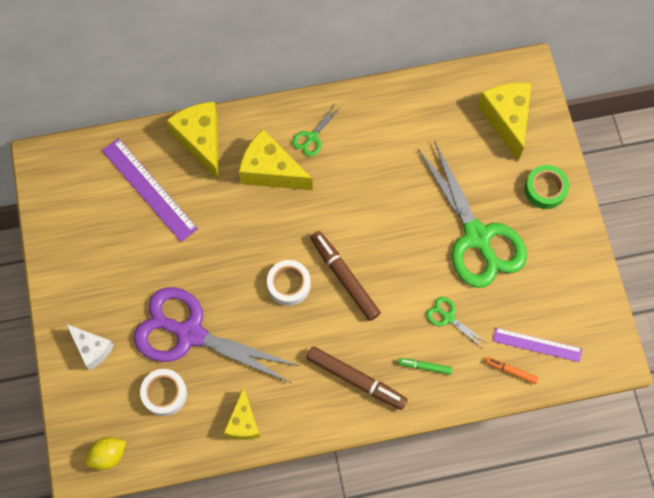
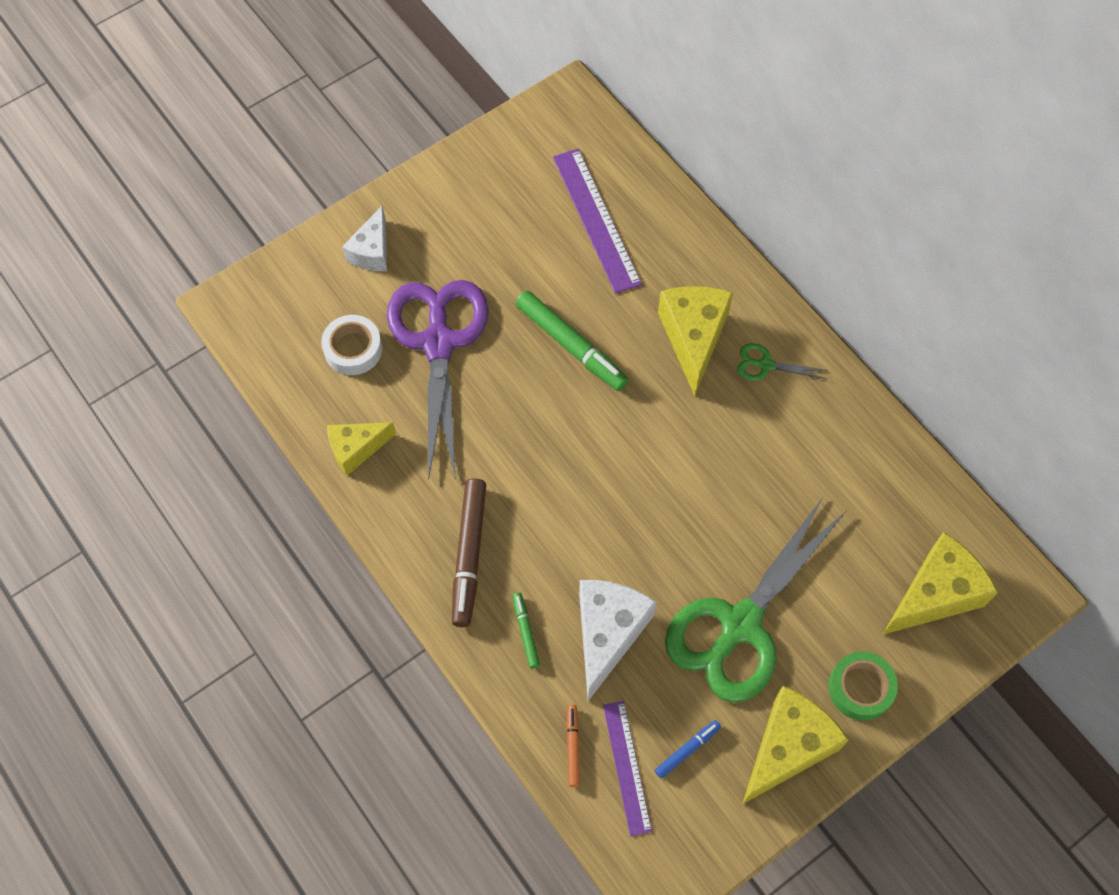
camera: 65 degrees right, 5 degrees down
yellow lemon [85,437,126,470] -> none
purple ruler [102,138,198,242] -> purple ruler turned 45 degrees counterclockwise [553,149,642,294]
yellow cheese [166,102,219,180] -> yellow cheese moved to [742,686,849,804]
white tape [267,260,311,306] -> none
brown marker [310,231,381,321] -> none
green scissors [426,297,488,349] -> white cheese [579,580,657,701]
none -> green marker [516,291,629,391]
none -> blue marker [655,720,721,779]

